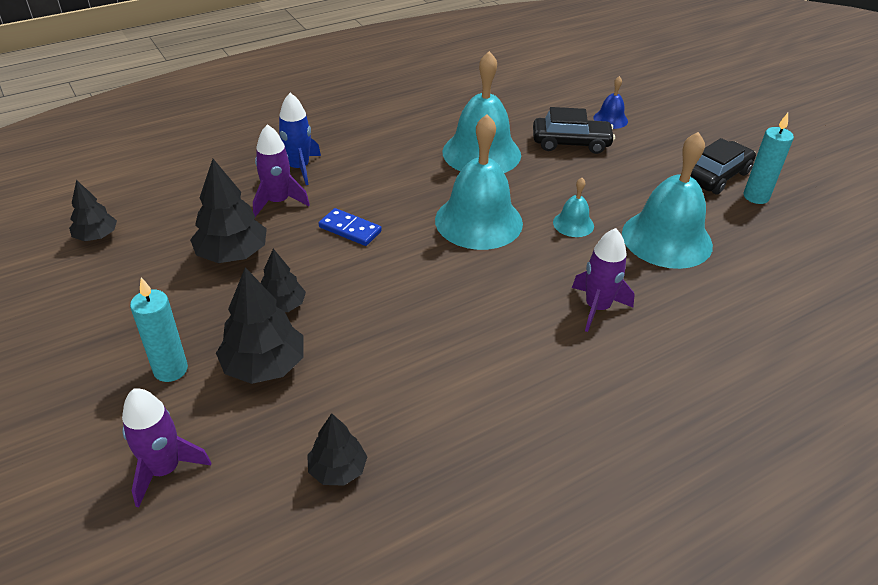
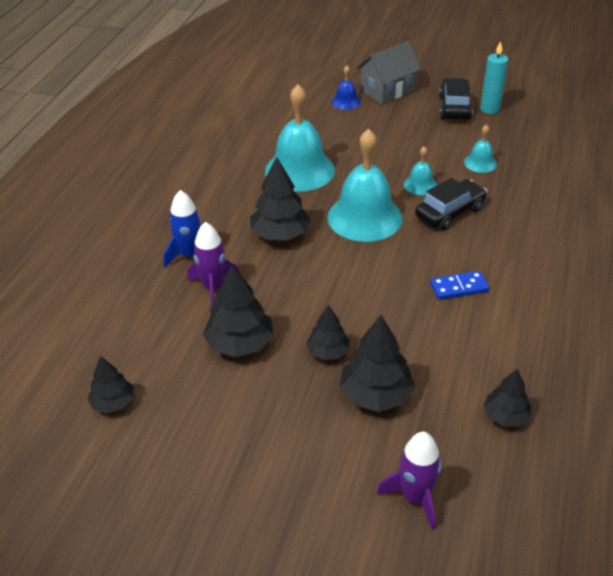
camera: 40 degrees left, 0 degrees up
turquoise candle [130,278,188,382] -> none
blue domino [319,208,382,246] -> blue domino moved to [430,271,489,300]
black car [533,107,615,154] -> black car moved to [415,178,487,230]
purple rocket [572,228,635,332] -> none
turquoise bell [622,132,713,269] -> turquoise bell [464,125,497,173], size x0.47
none -> black tree [250,157,311,241]
none -> grey house [356,41,421,104]

